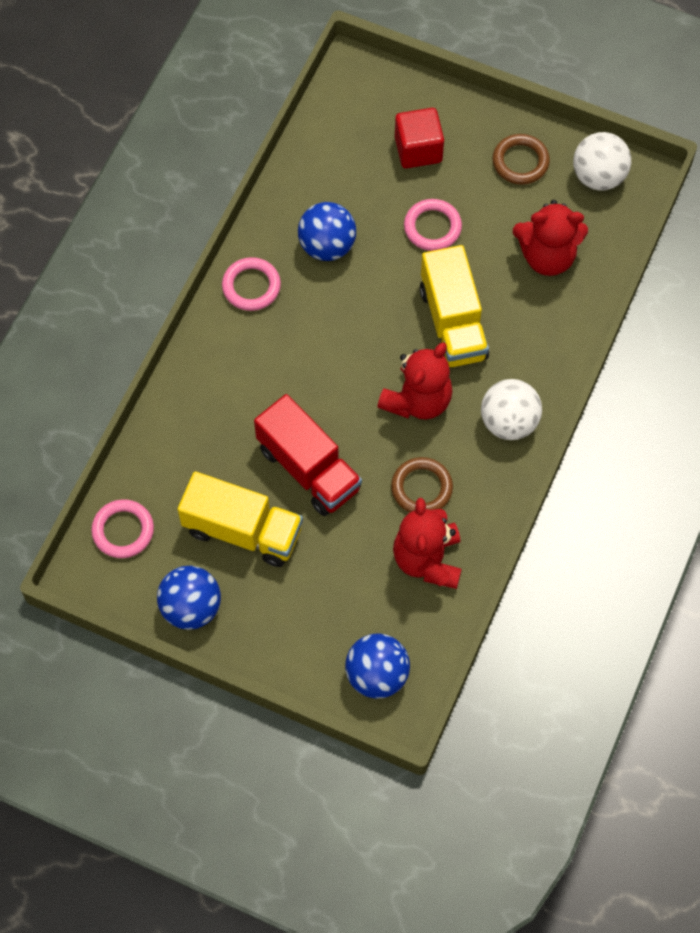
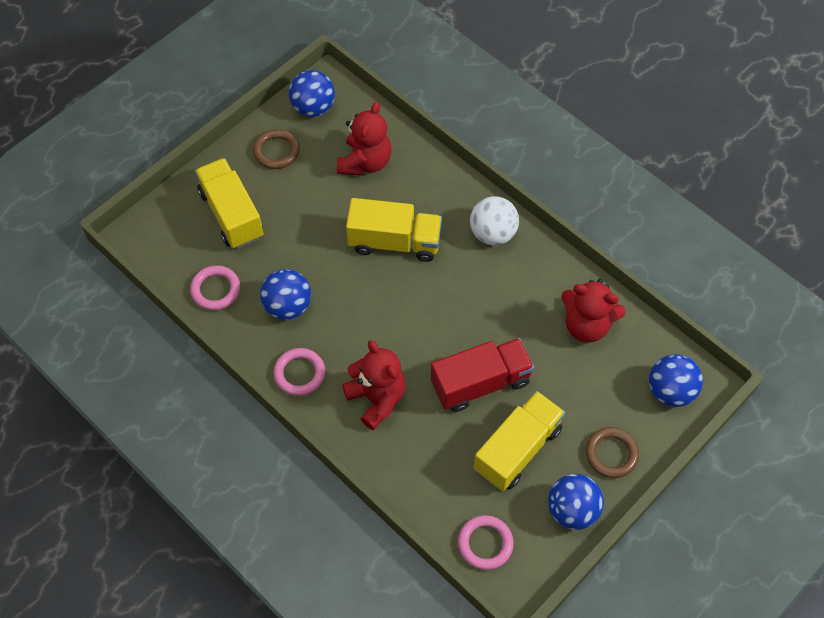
camera: 70 degrees left, 5 degrees down
red teddy bear [377,342,453,420] -> red teddy bear moved to [342,340,406,430]
brown ring [391,457,453,513] -> brown ring moved to [585,427,639,478]
red cube [395,108,444,169] -> yellow truck [195,158,263,249]
pink ring [404,199,462,251] -> pink ring moved to [190,265,240,310]
white ball [573,132,631,191] -> blue ball [289,70,335,117]

